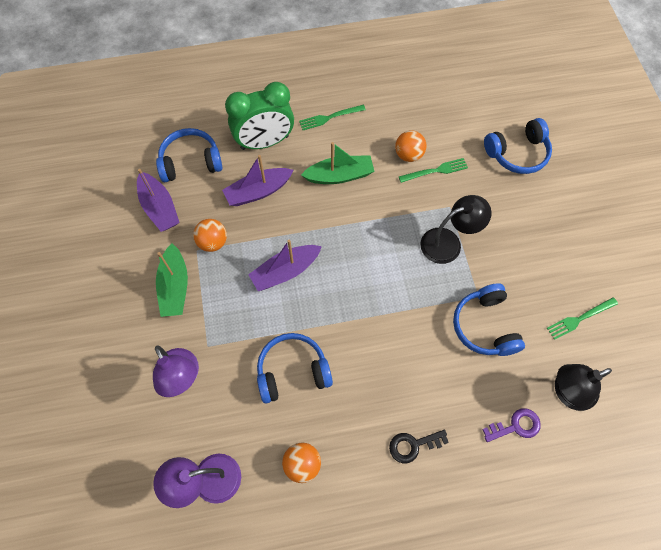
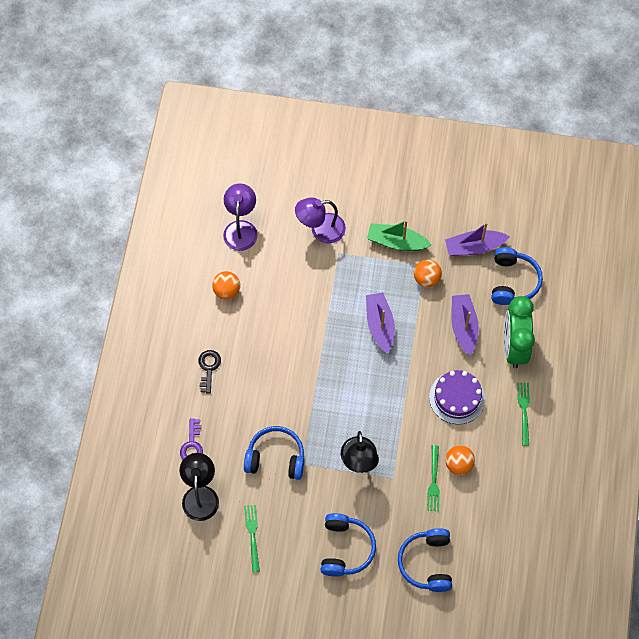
camera: 110 degrees right, 0 degrees up
blue headphones [257,333,333,404] -> blue headphones moved to [321,513,376,577]
green boat [301,142,375,184] -> purple cake [429,370,485,424]

